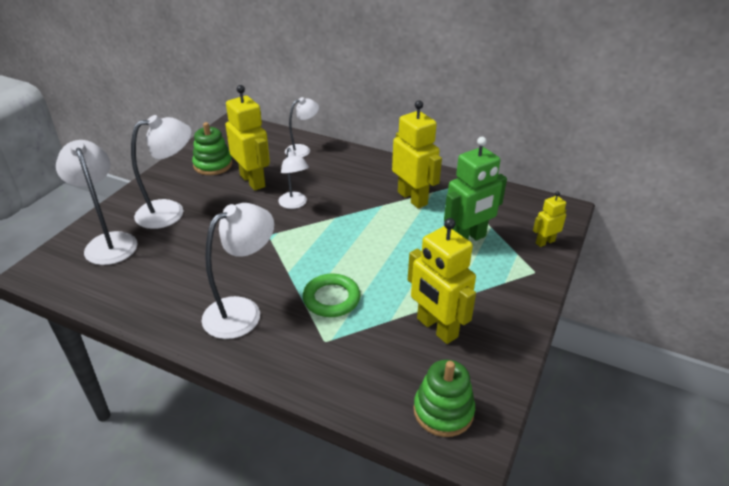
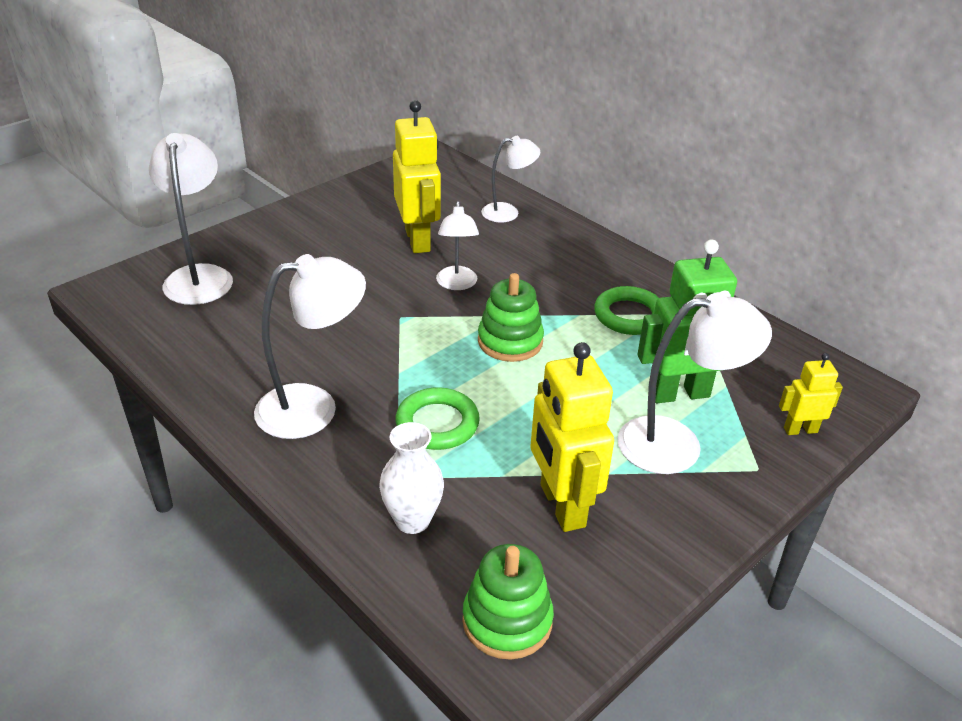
camera: 20 degrees right, 0 degrees up
white lamp [131,115,192,229] -> white lamp moved to [618,292,772,474]
green stacking toy [192,122,232,175] -> green stacking toy moved to [478,273,544,362]
yellow robot [392,100,442,208] -> green ring [594,286,659,335]
none -> white vase [379,422,444,534]

